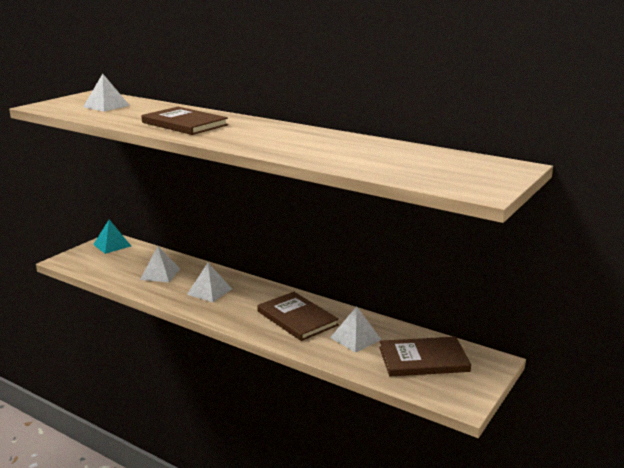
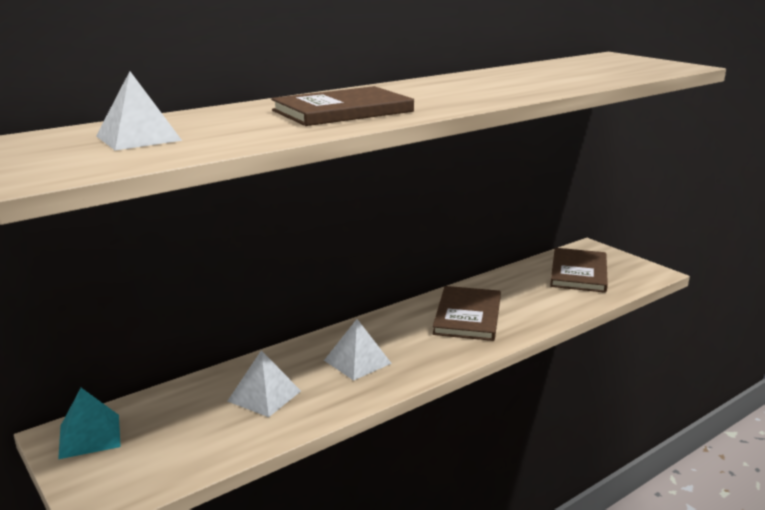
camera: 70 degrees left, 0 degrees up
brown book [257,292,339,341] -> brown book turned 60 degrees counterclockwise [433,286,501,341]
white pyramid [330,306,382,353] -> none

